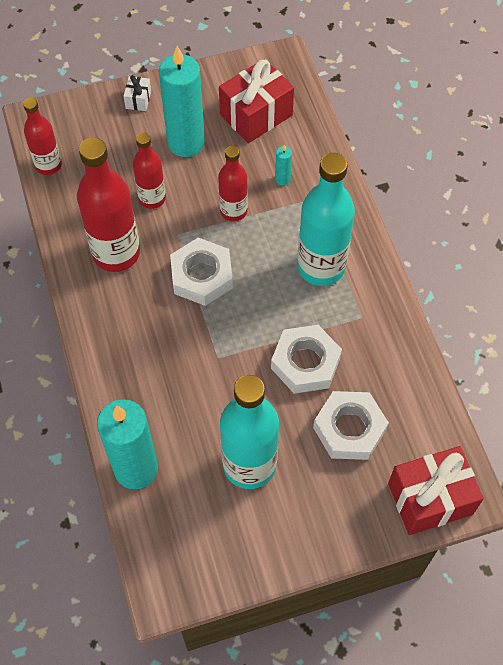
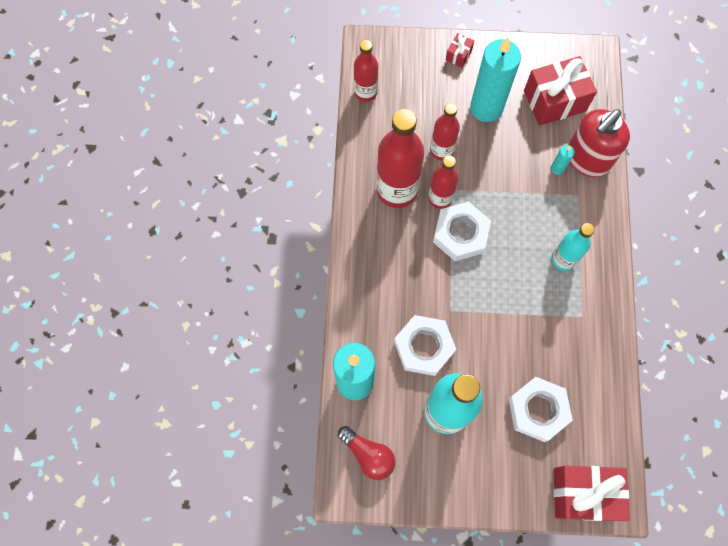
camera: 20 degrees right, 10 degrees up
white gift [123,75,151,111] -> red gift [446,33,474,68]
red bottle [218,146,248,222] -> red bottle moved to [428,155,458,209]
white nut [271,325,342,394] -> white nut moved to [394,315,456,376]
turquoise bottle [297,153,355,286] -> turquoise bottle [551,223,594,271], size x0.59
none -> red light bulb [338,426,395,480]
none -> red soap dispenser [568,109,630,177]

